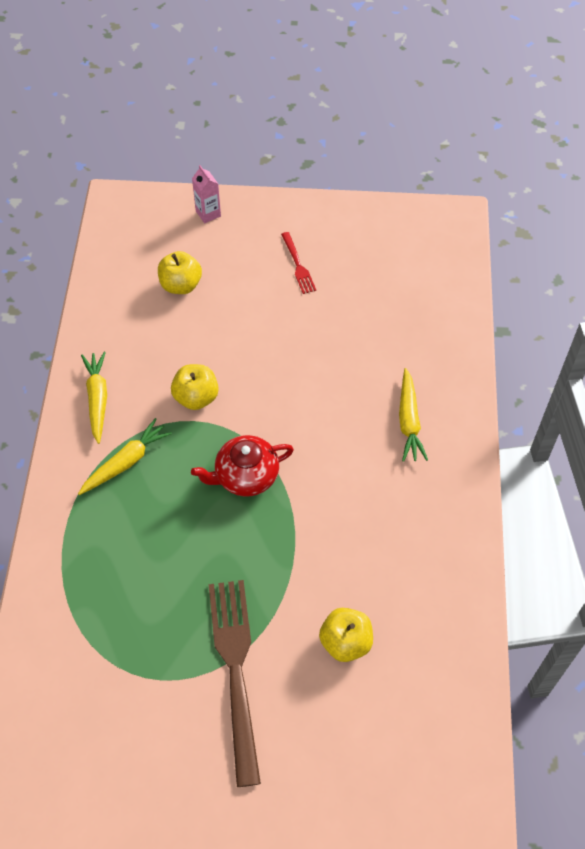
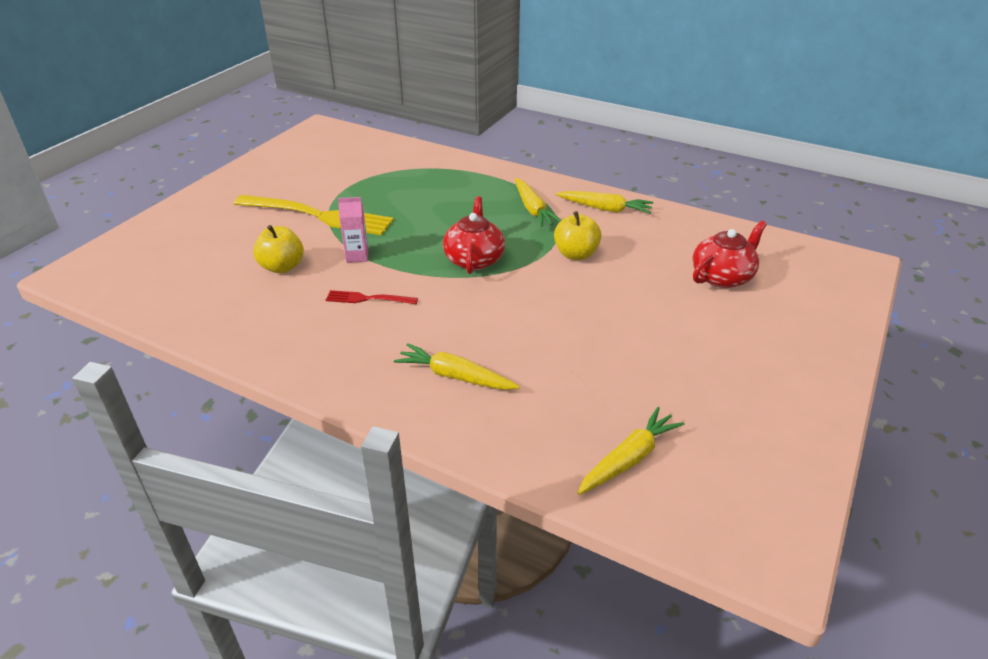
camera: 115 degrees right, 20 degrees down
yellow apple [158,251,202,294] -> red teapot [692,221,767,288]
pink carton [192,165,221,223] -> pink carton moved to [338,197,369,263]
brown fork [208,580,261,787] -> yellow fork [234,195,394,235]
red fork [281,232,316,294] -> red fork moved to [326,290,418,304]
none -> yellow carrot [577,407,684,495]

